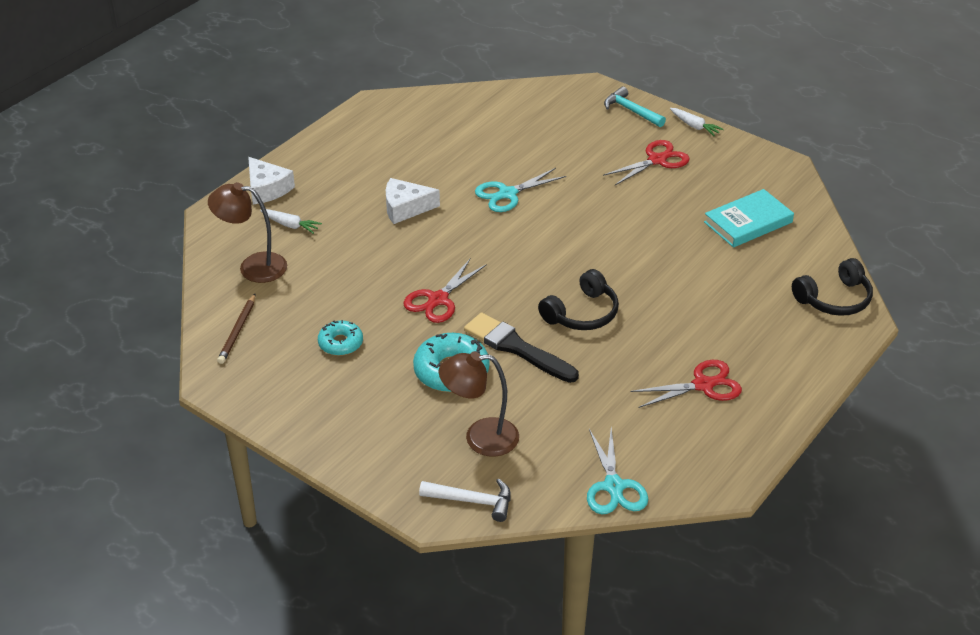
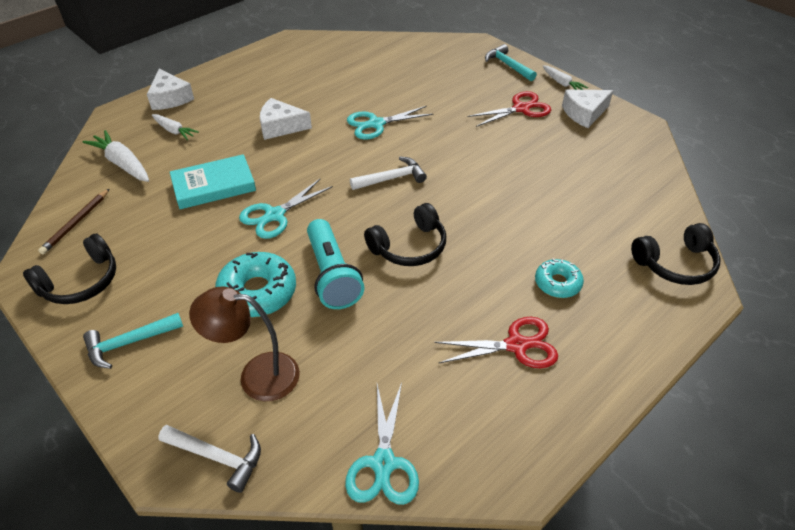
camera: 10 degrees right, 5 degrees up
brown lamp [208,182,287,283] -> white carrot [82,130,149,182]
turquoise donut [318,320,363,356] -> turquoise donut moved to [535,259,584,298]
red scissors [403,258,487,323] -> turquoise scissors [239,179,333,239]
black brush [464,313,579,383] -> turquoise flashlight [307,219,364,309]
turquoise book [704,189,794,248] -> turquoise book moved to [170,154,256,209]
none -> black headphones [23,233,116,304]
none -> turquoise hammer [83,313,183,369]
none -> white hammer [350,157,427,190]
none -> white cheese [562,90,613,128]

